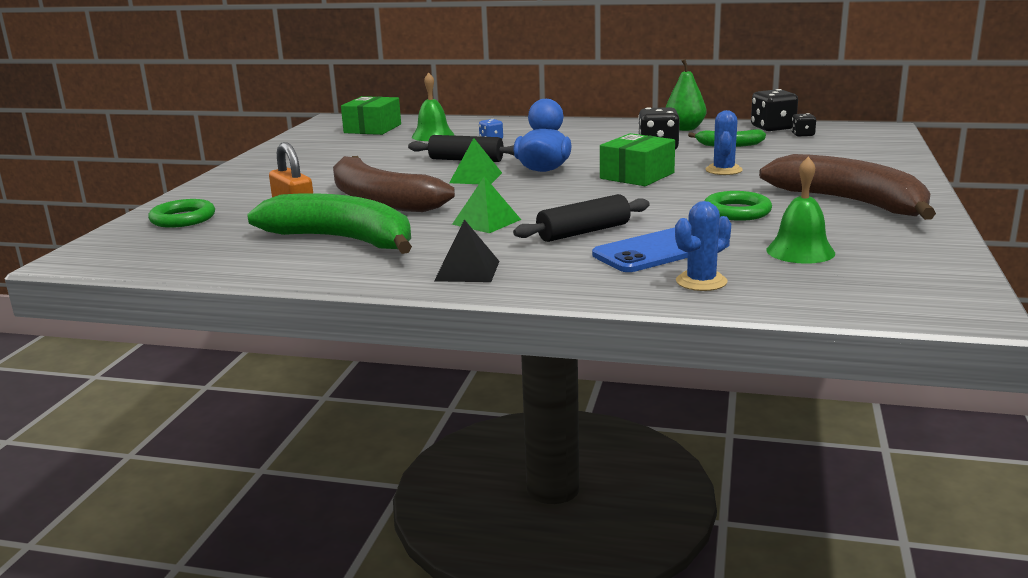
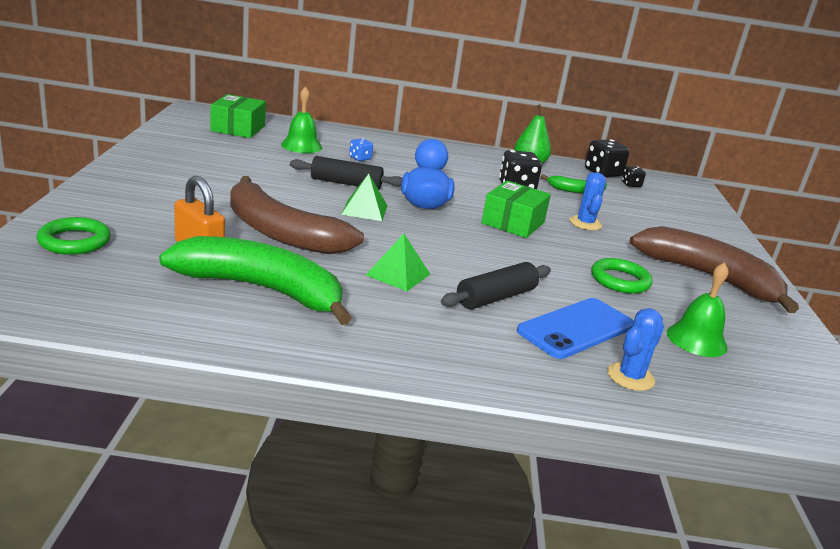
camera: 15 degrees left, 5 degrees up
black pyramid [434,219,500,282] -> none

